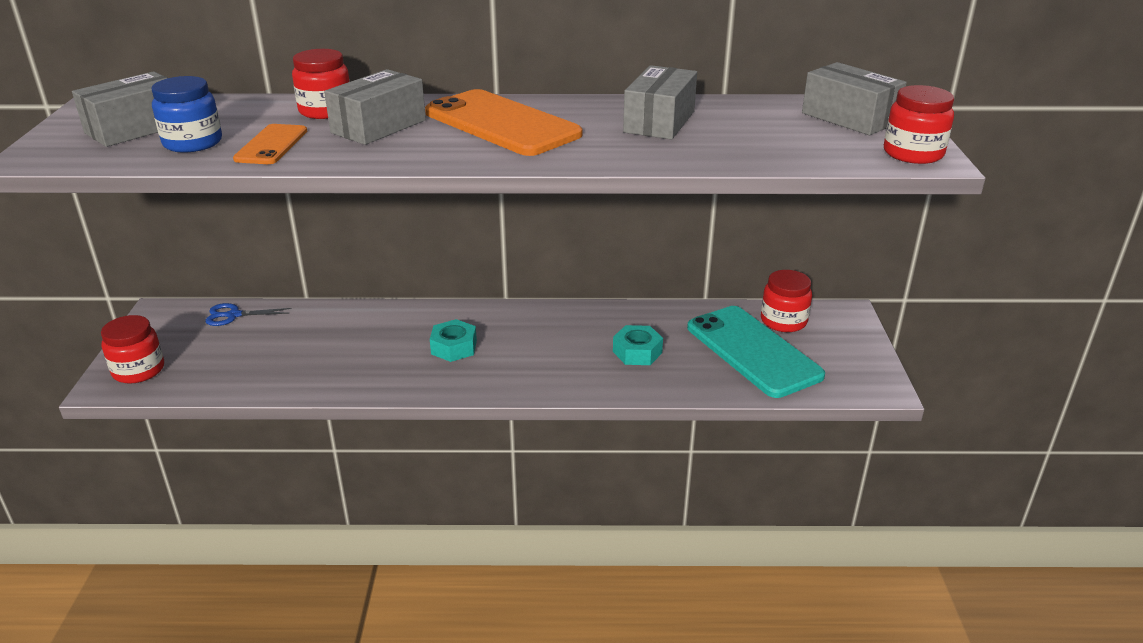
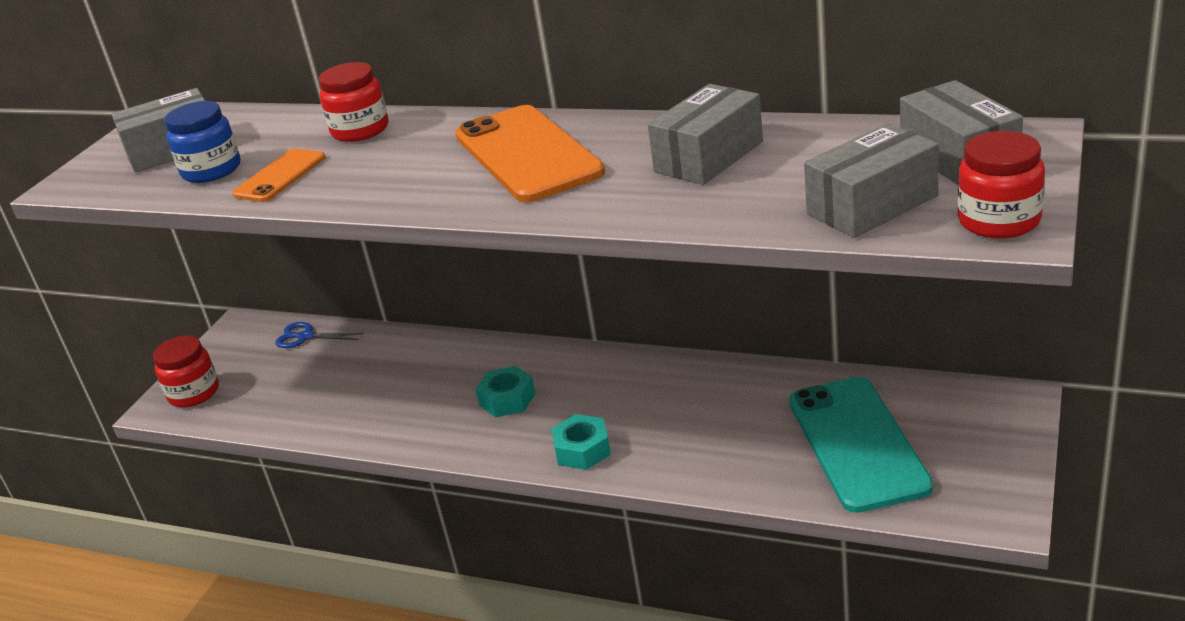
camera: 25 degrees right, 0 degrees up
grey box [324,69,426,145] -> grey box moved to [804,123,939,238]
turquoise nut [613,325,663,365] -> turquoise nut moved to [551,414,611,470]
red jar [761,270,812,332] -> none

